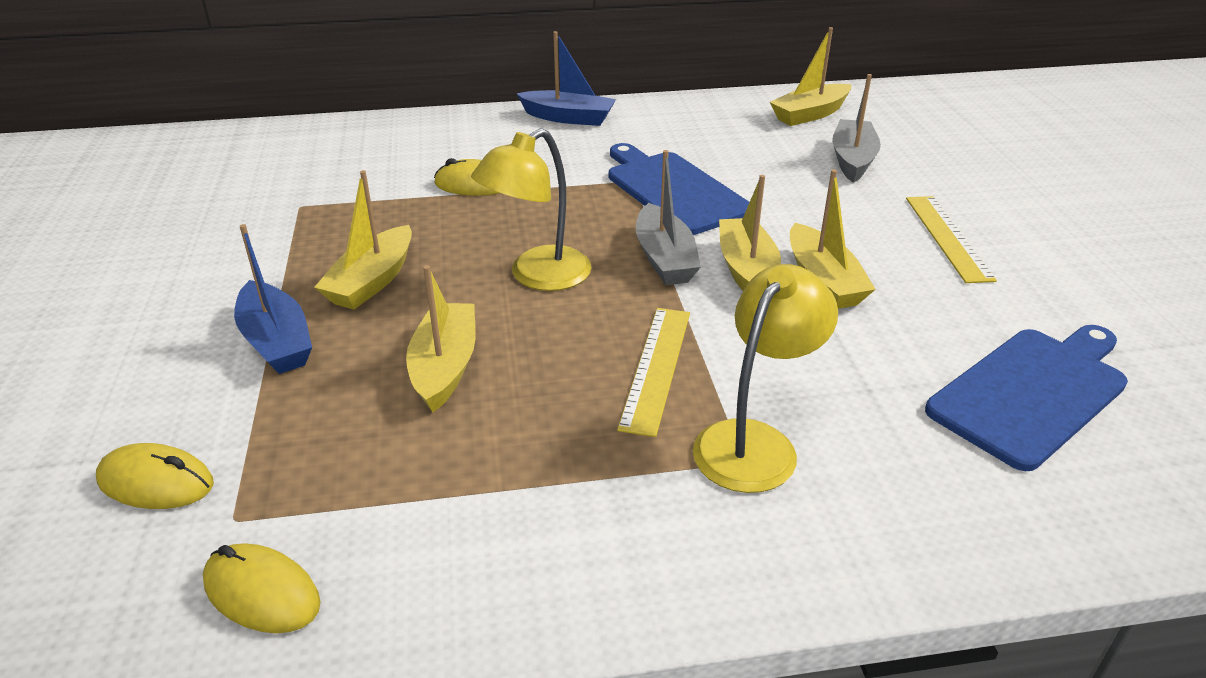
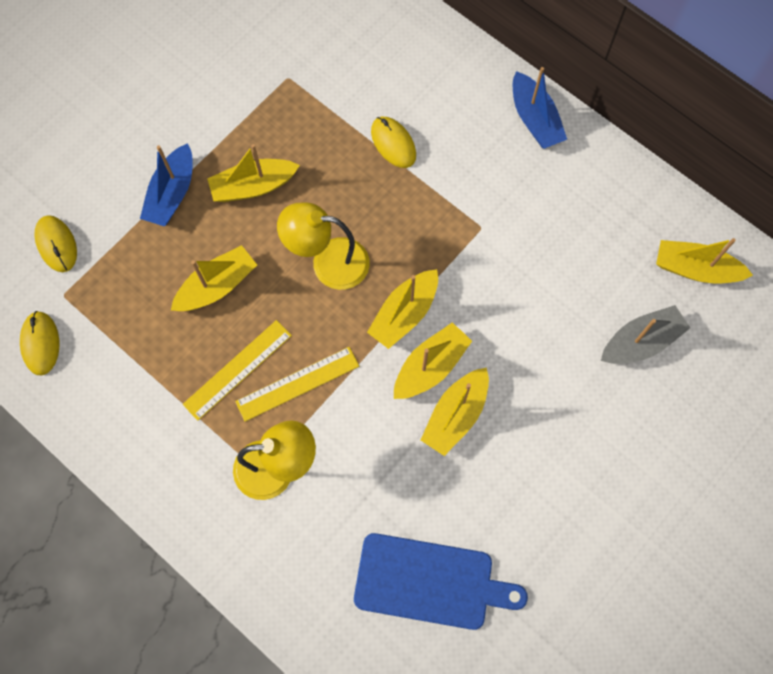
camera: 50 degrees right, 35 degrees up
blue cutting board [609,143,749,235] -> none
grey boat [636,150,701,285] -> yellow boat [367,269,438,349]
yellow ruler [906,196,997,283] -> yellow ruler moved to [183,320,292,421]

